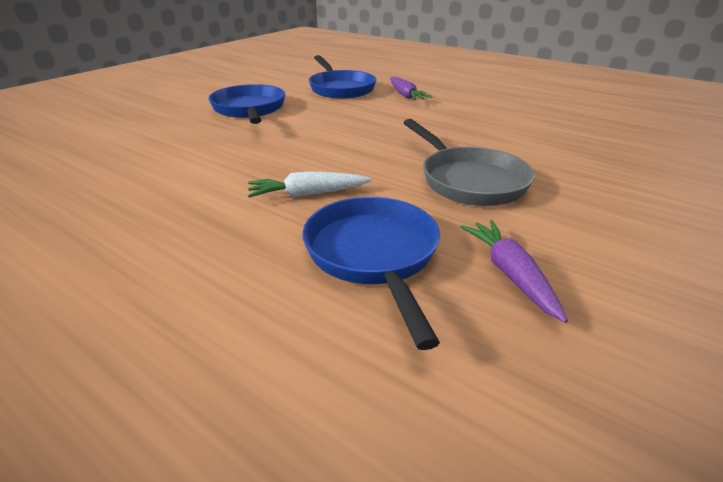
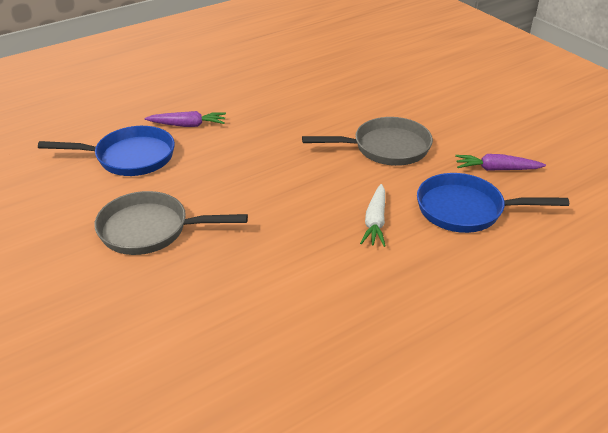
camera: 70 degrees left, 5 degrees up
blue pan [208,84,285,124] -> grey pan [94,191,248,255]

